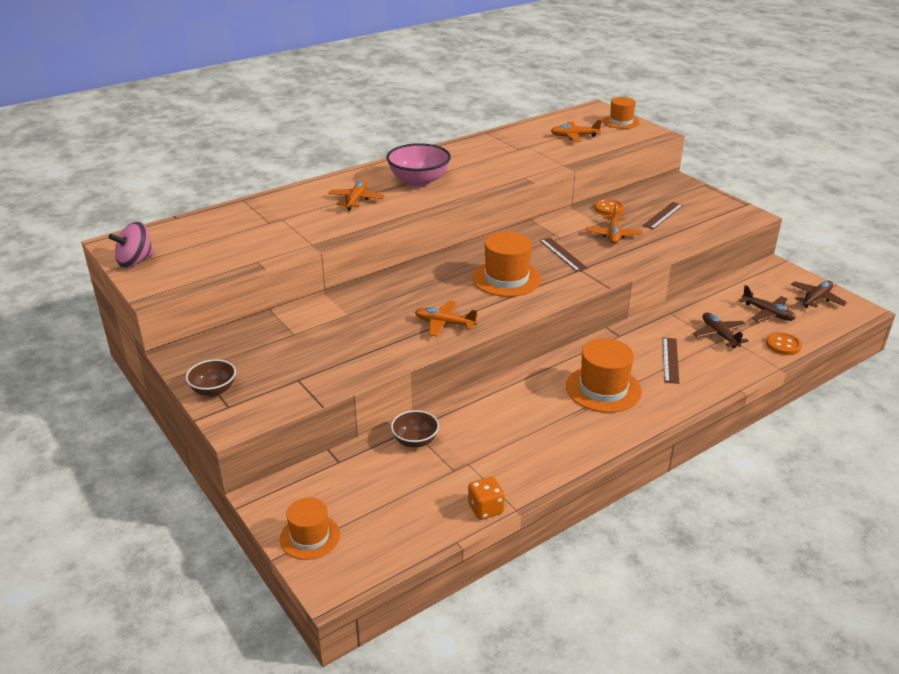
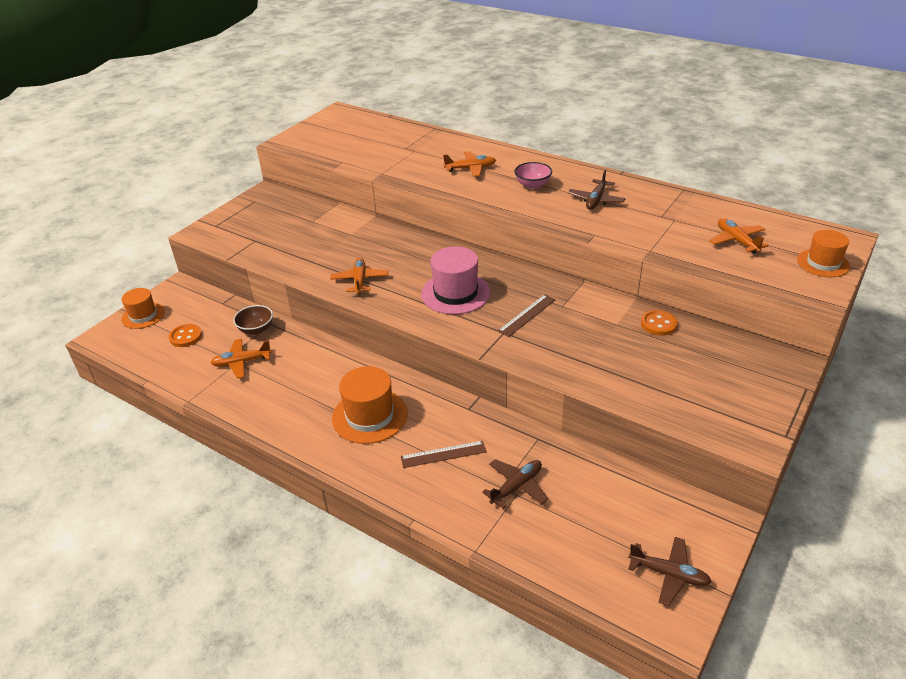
camera: 70 degrees right, 5 degrees up
pink spinning top [108,222,154,268] -> none
brown bowl [186,359,236,397] -> none
pink bowl [386,143,451,187] -> pink bowl [514,162,552,189], size x0.59
orange dice [468,477,505,520] -> none
orange hat [472,232,542,297] -> pink hat [421,246,490,314]
orange plane [587,205,642,244] -> orange plane moved to [210,339,272,378]
brown ruler [643,202,683,229] -> none
brown plane [739,285,796,322] -> brown plane moved to [568,169,625,210]
orange button [766,332,802,355] -> orange button moved to [169,324,202,347]

